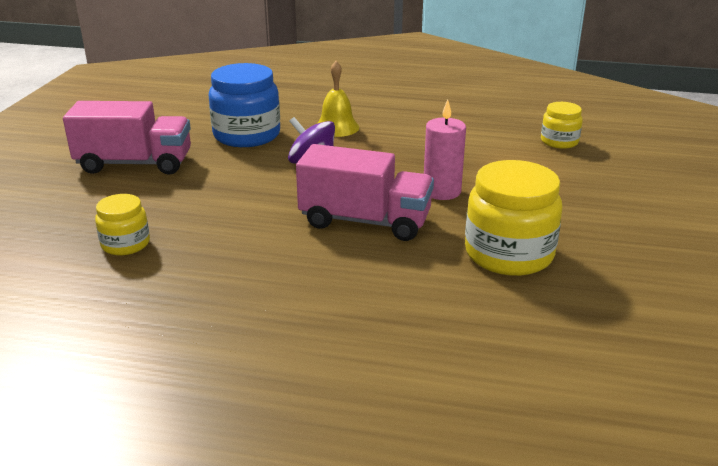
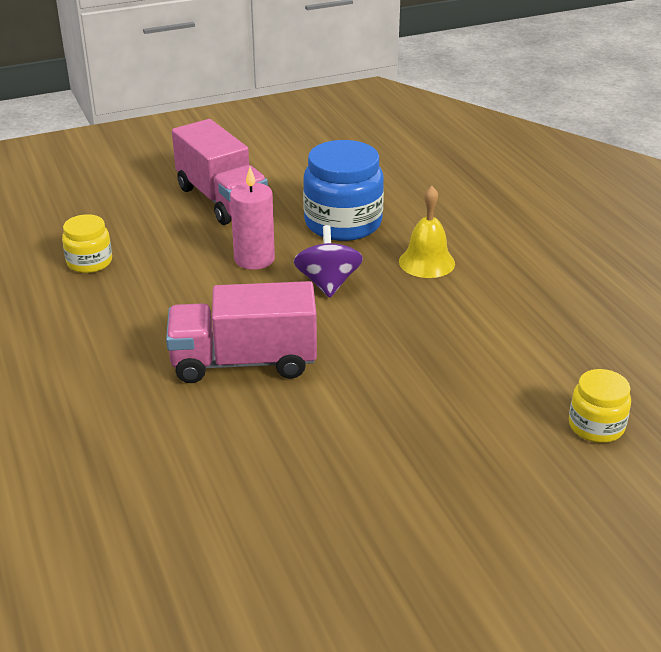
camera: 55 degrees right, 5 degrees up
pink truck [296,144,434,241] -> pink truck turned 105 degrees clockwise [166,281,317,383]
pink candle [424,100,466,200] -> pink candle moved to [230,167,275,270]
yellow jar [465,160,562,276] -> none

